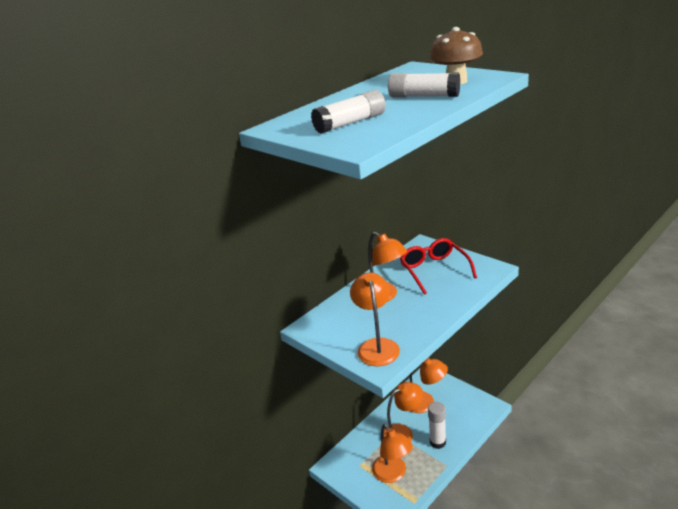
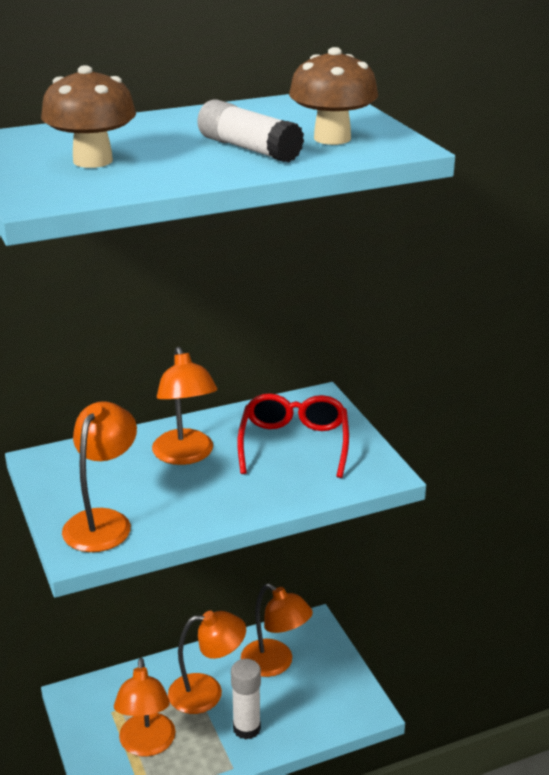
camera: 20 degrees right, 0 degrees up
white glue stick [311,90,386,134] -> brown mushroom [41,65,136,168]

